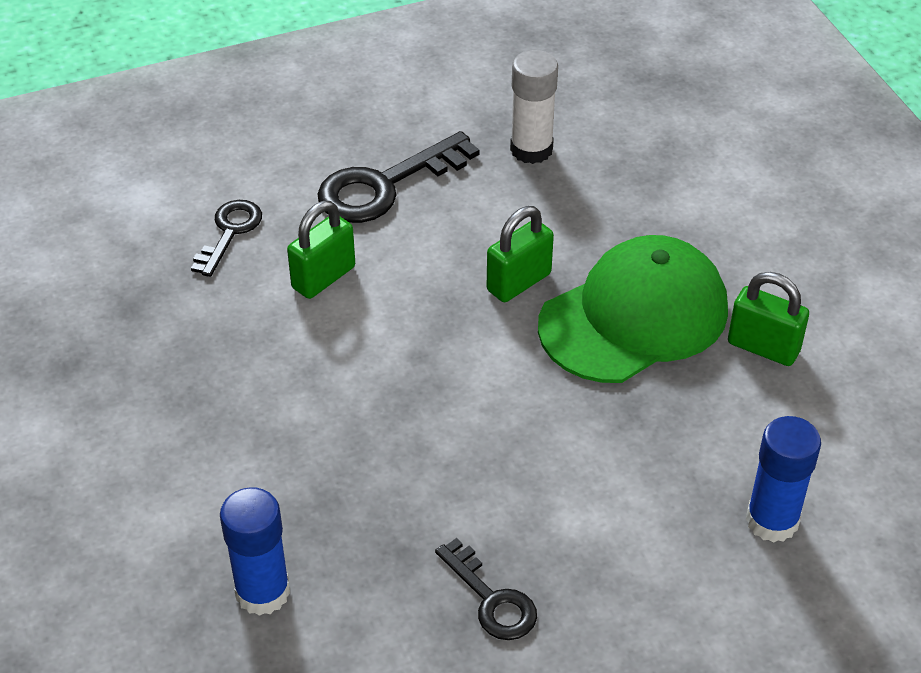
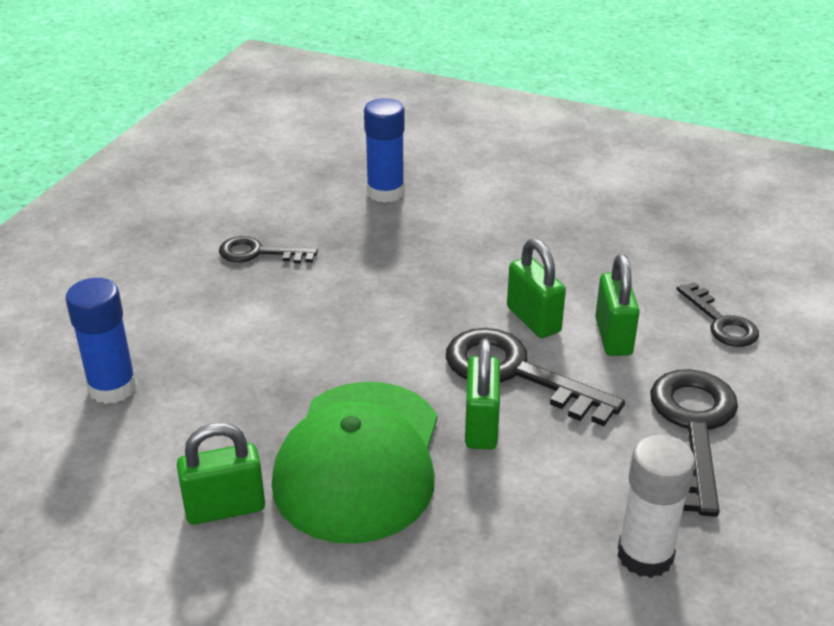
camera: 135 degrees right, 10 degrees down
none -> black key [446,328,625,426]
none -> green padlock [507,238,566,338]

